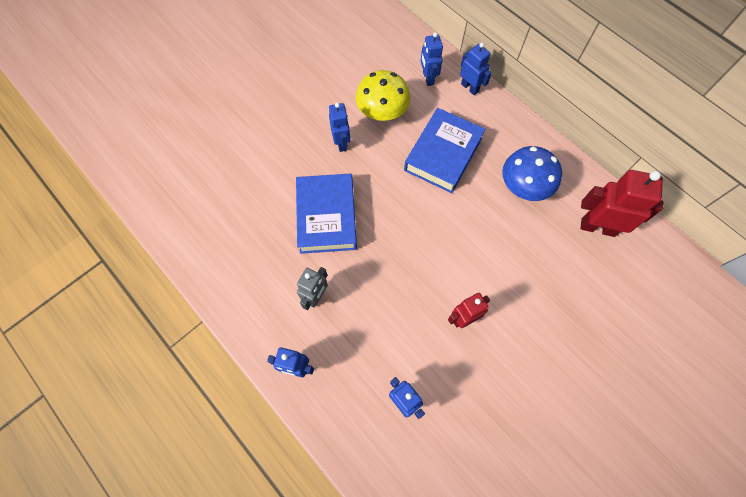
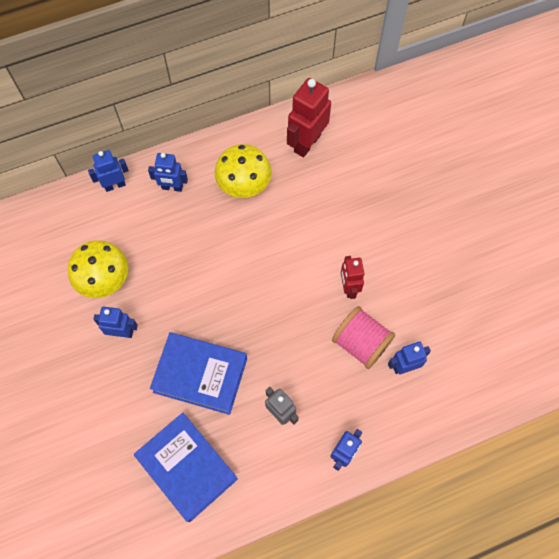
camera: 70 degrees left, 0 degrees up
blue book [404,108,485,193] -> blue book moved to [134,413,238,522]
blue robot [421,32,443,86] -> blue robot moved to [148,153,188,192]
blue mushroom [502,146,562,201] -> yellow mushroom [215,144,272,198]
none -> pink spool [332,306,395,369]

